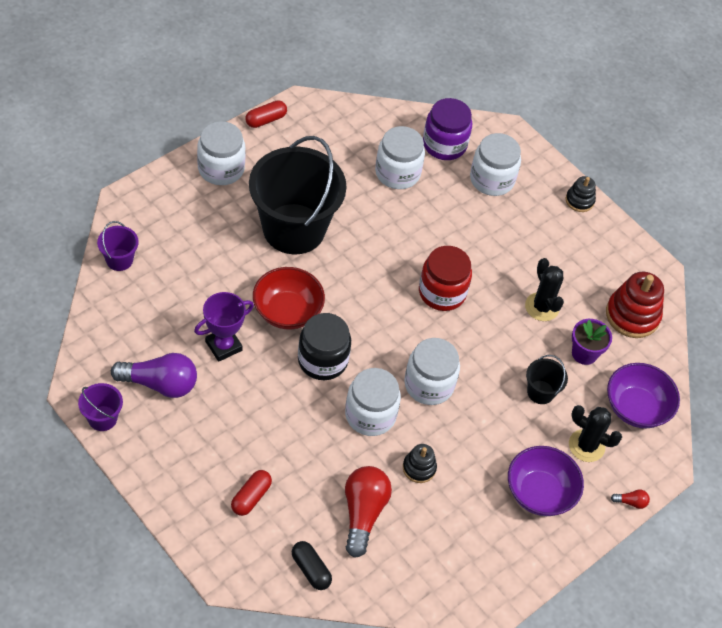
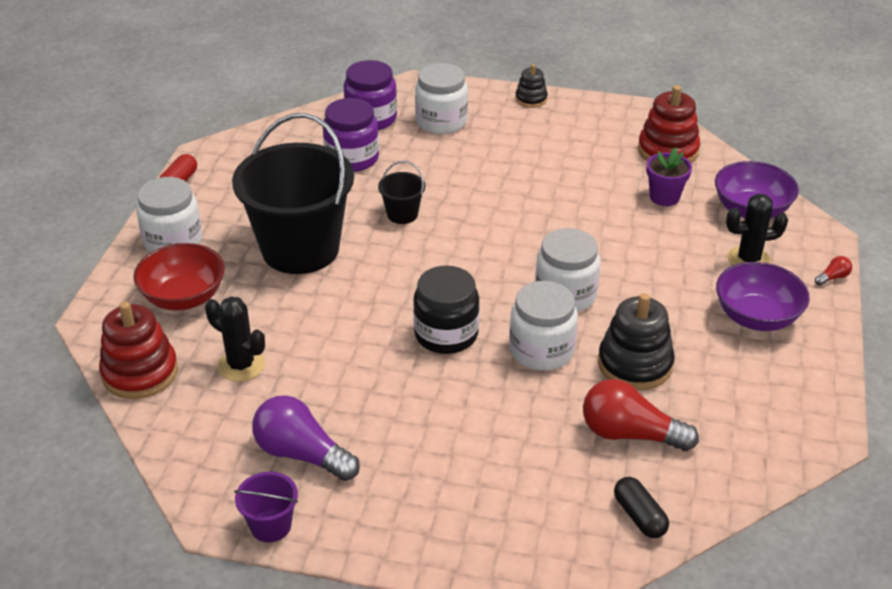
camera: 30 degrees left, 15 degrees down
purple bucket [97,221,139,271] -> red stacking toy [99,301,178,399]
purple light bulb [111,353,197,398] -> purple light bulb turned 120 degrees counterclockwise [252,395,360,481]
purple trophy [194,292,254,362] -> none
red capsule [231,470,272,516] -> none
red bowl [253,267,325,329] -> red bowl moved to [133,243,225,310]
black capsule [292,541,332,590] -> black capsule turned 45 degrees clockwise [614,477,669,538]
red light bulb [345,466,392,558] -> red light bulb turned 45 degrees counterclockwise [583,379,699,451]
white jar [375,126,425,189] -> purple jar [323,98,379,172]
black stacking toy [403,444,437,483] -> black stacking toy [598,293,675,390], size x1.78
red jar [419,246,472,311] -> none
black cactus [525,258,564,321] -> black cactus moved to [205,297,265,382]
black bucket [526,355,568,404] -> black bucket moved to [378,161,425,224]

